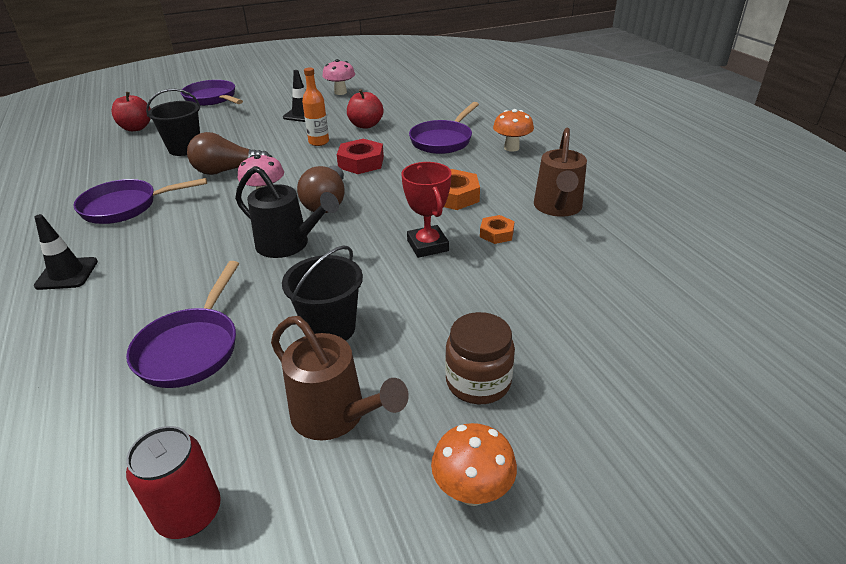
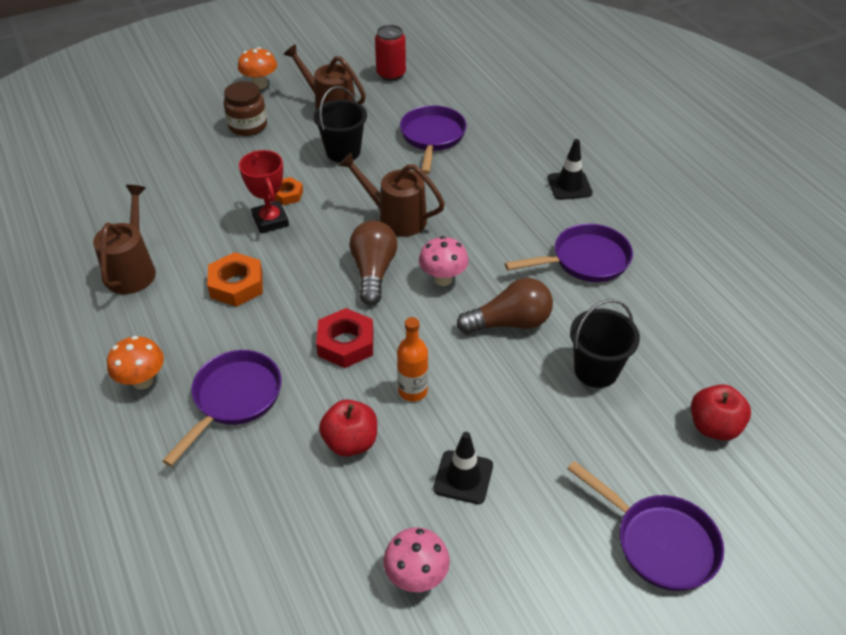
camera: 175 degrees right, 10 degrees up
black watering can [235,166,339,258] -> brown watering can [339,152,445,237]
orange nut [480,215,515,244] -> orange nut moved to [275,177,303,205]

